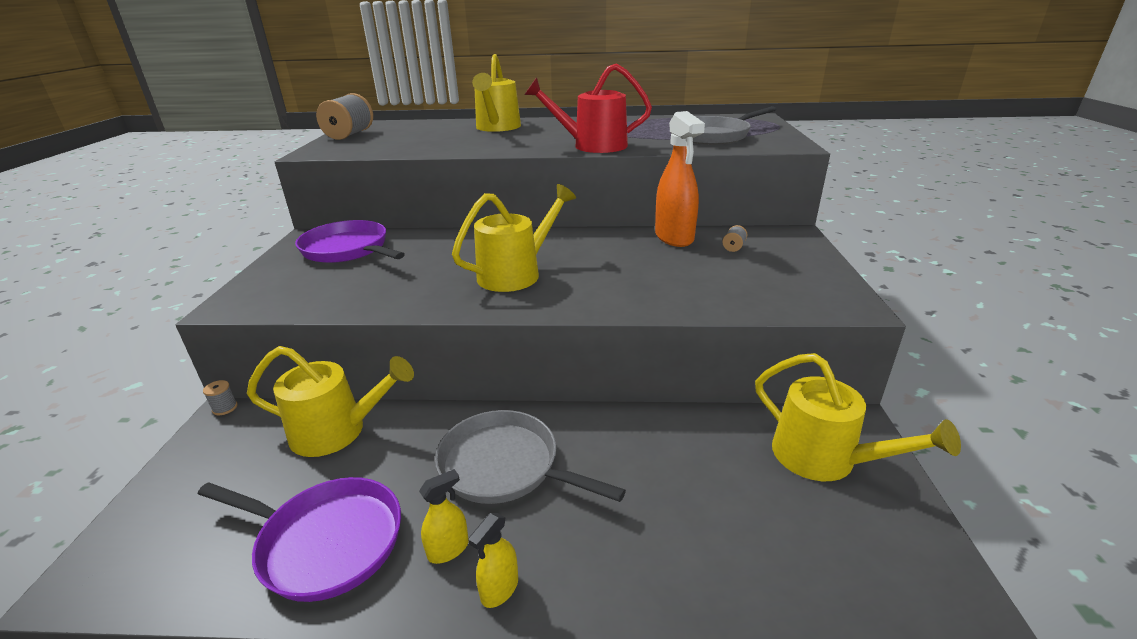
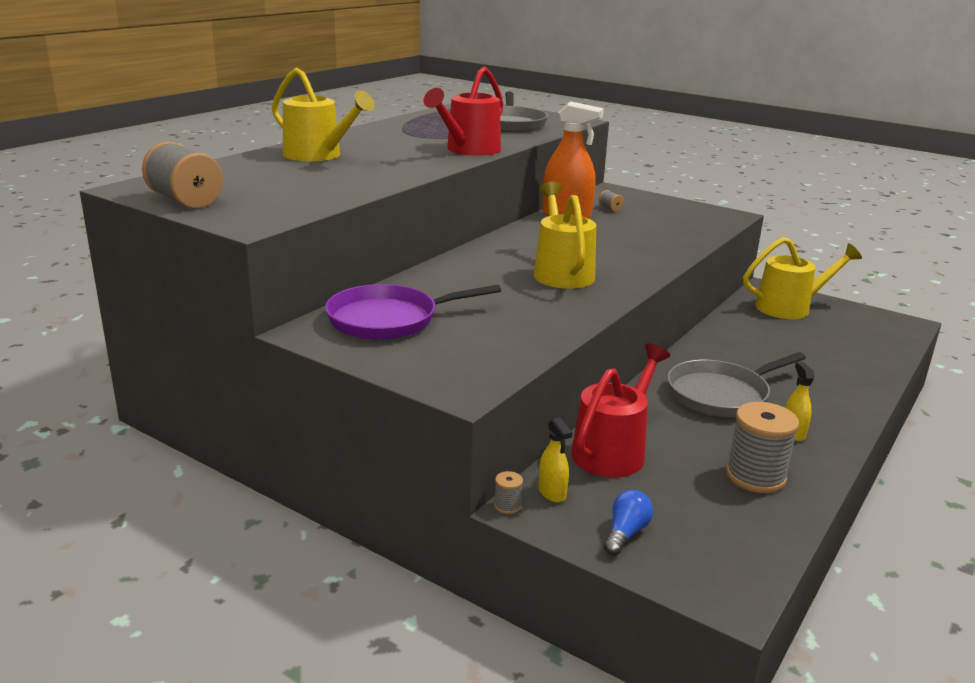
camera: 60 degrees left, 5 degrees down
purple pan [198,477,401,602] -> grey spool [726,402,799,493]
yellow watering can [247,346,414,457] -> red watering can [571,343,670,478]
yellow spray bottle [468,513,518,608] -> yellow spray bottle moved to [538,417,572,503]
none -> blue light bulb [604,490,653,556]

